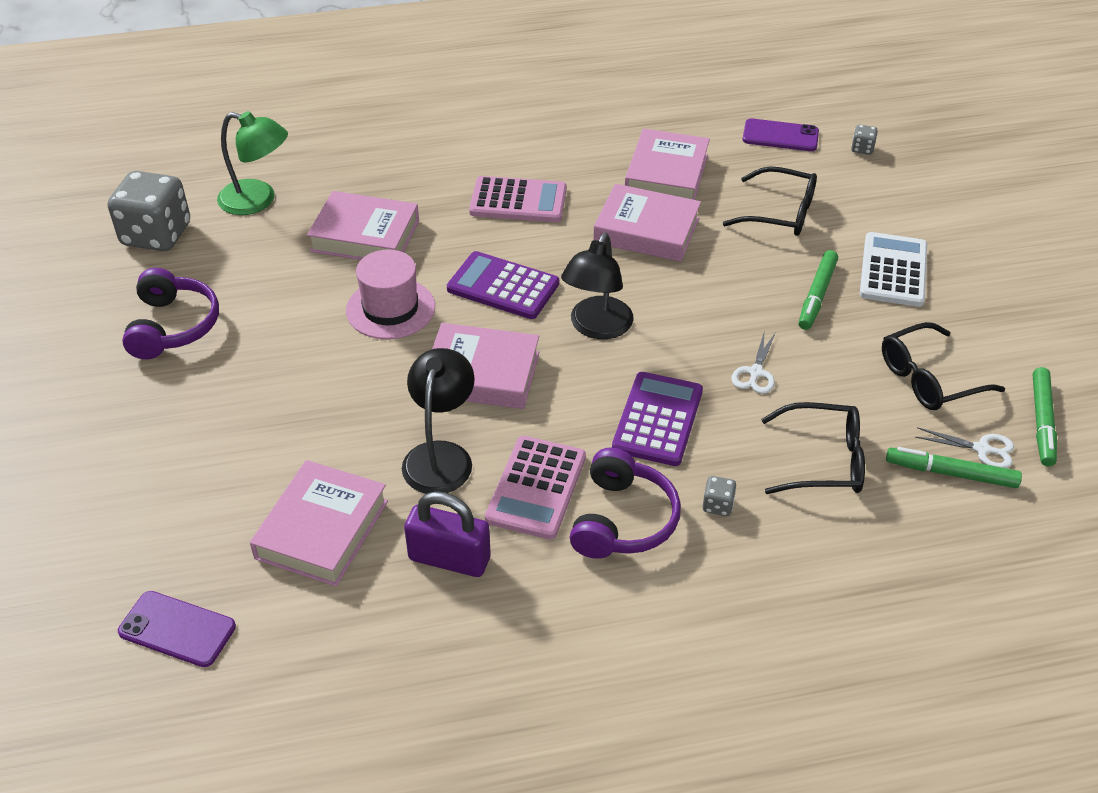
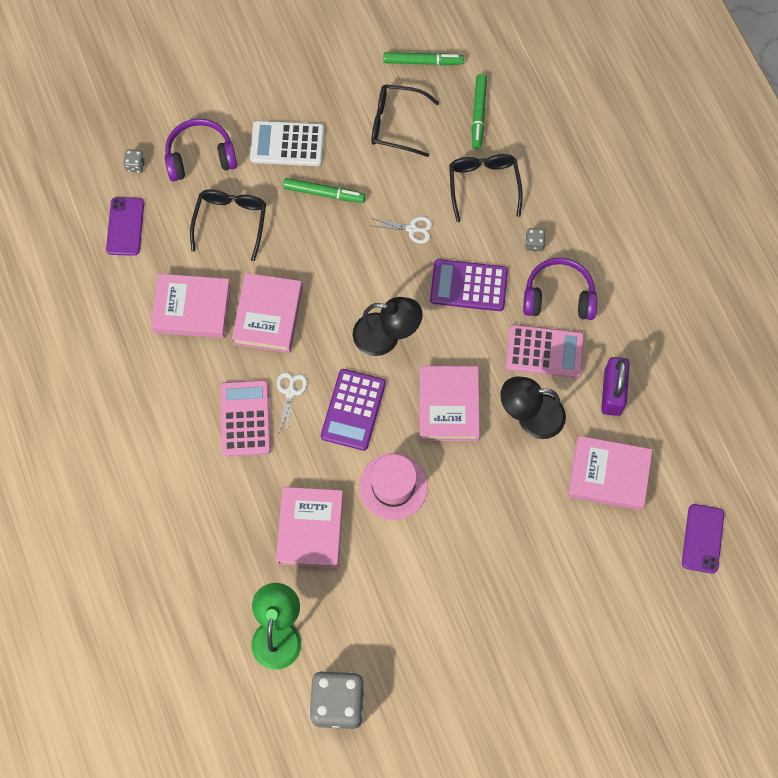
camera: 100 degrees left, 25 degrees up
purple headphones [122,268,219,359] -> purple headphones moved to [165,118,237,182]
black glasses [882,322,1005,410] -> black glasses turned 135 degrees clockwise [371,84,439,157]
white scissors [915,427,1014,468] -> white scissors moved to [277,372,307,432]

